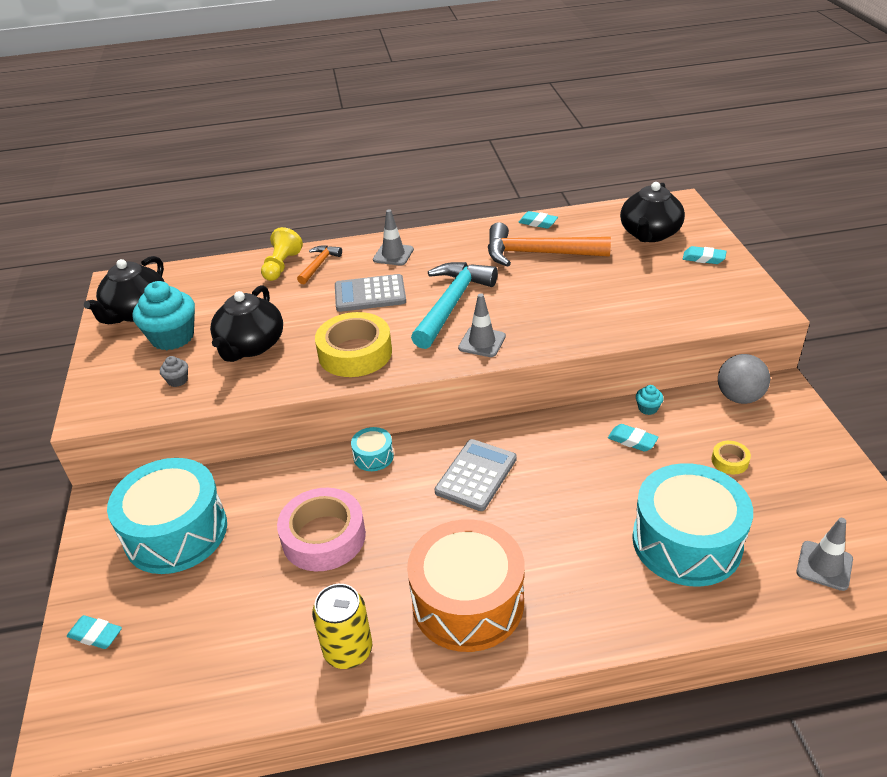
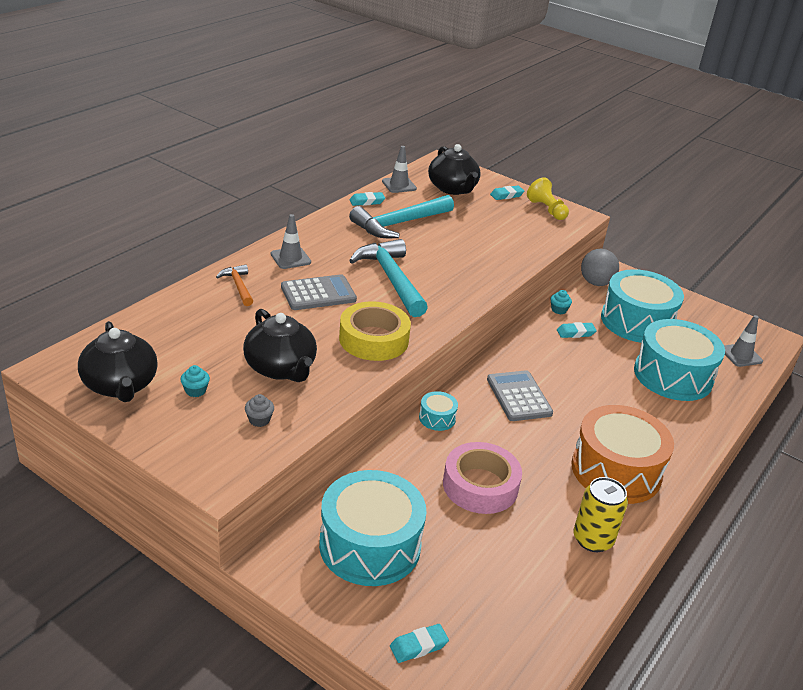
camera: 50 degrees left, 5 degrees down
turquoise cupcake [133,281,195,350] -> turquoise cupcake [180,365,210,397], size x0.44
yellow pawn [261,227,303,281] -> yellow pawn moved to [527,177,569,220]
grey calculator [335,274,406,312] -> grey calculator turned 150 degrees counterclockwise [281,274,357,310]
grey traffic cone [458,293,506,357] -> grey traffic cone moved to [382,146,417,193]
orange hammer [488,222,611,267] -> turquoise hammer [349,195,454,238]
yellow tape [712,441,751,474] -> turquoise drum [601,269,684,343]

